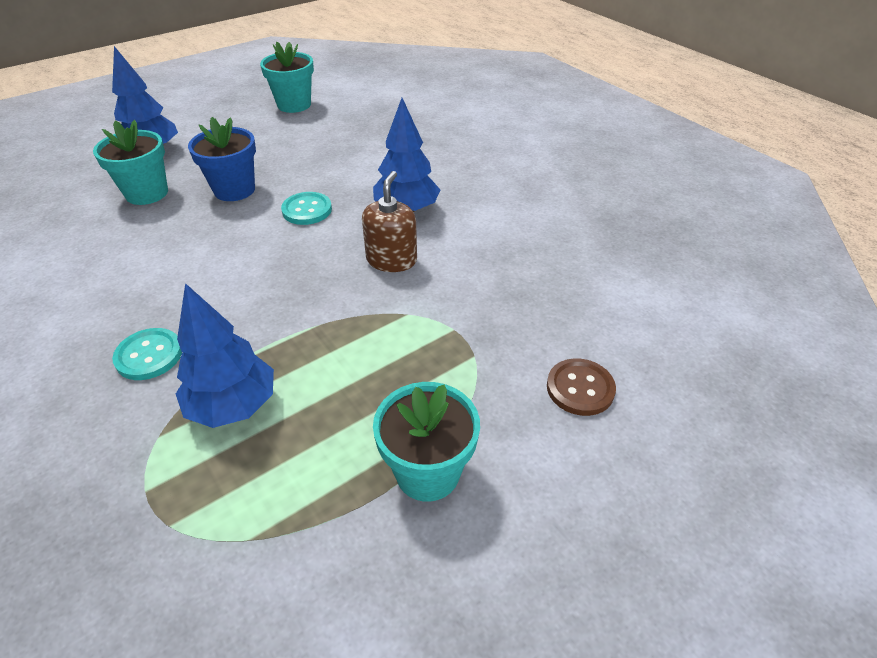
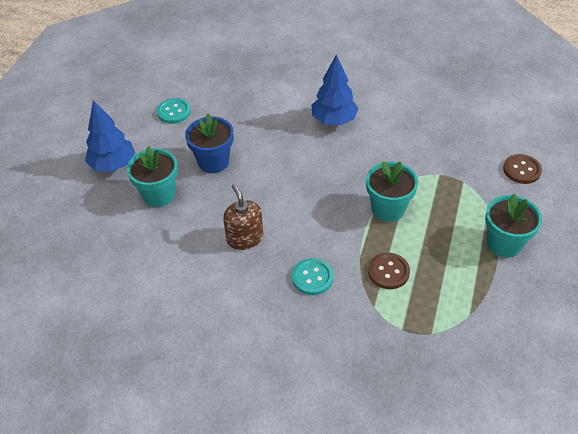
camera: 35 degrees left, 5 degrees up
blue tree [176,283,274,428] -> brown button [368,253,410,289]
turquoise flower pot [260,42,314,113] -> turquoise flower pot moved to [366,161,418,222]
turquoise button [281,192,332,225] -> turquoise button moved to [157,98,191,124]
brown soap dispenser [362,171,417,272] -> brown soap dispenser moved to [223,184,263,250]

